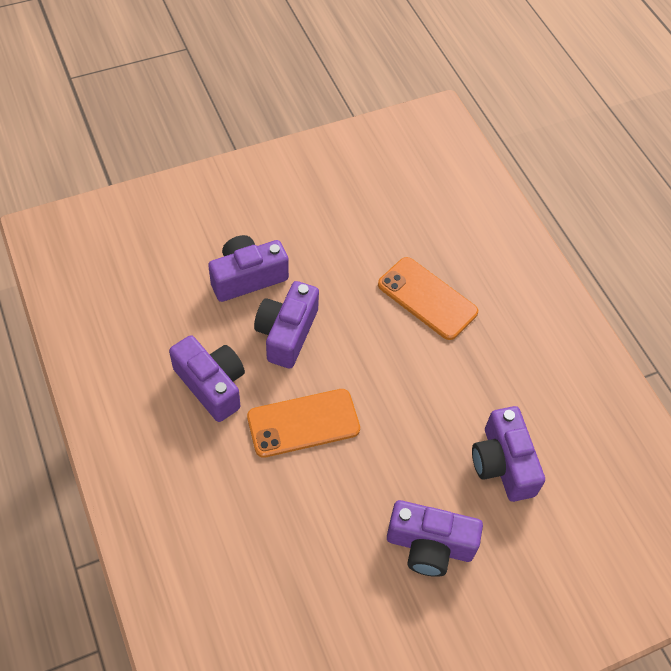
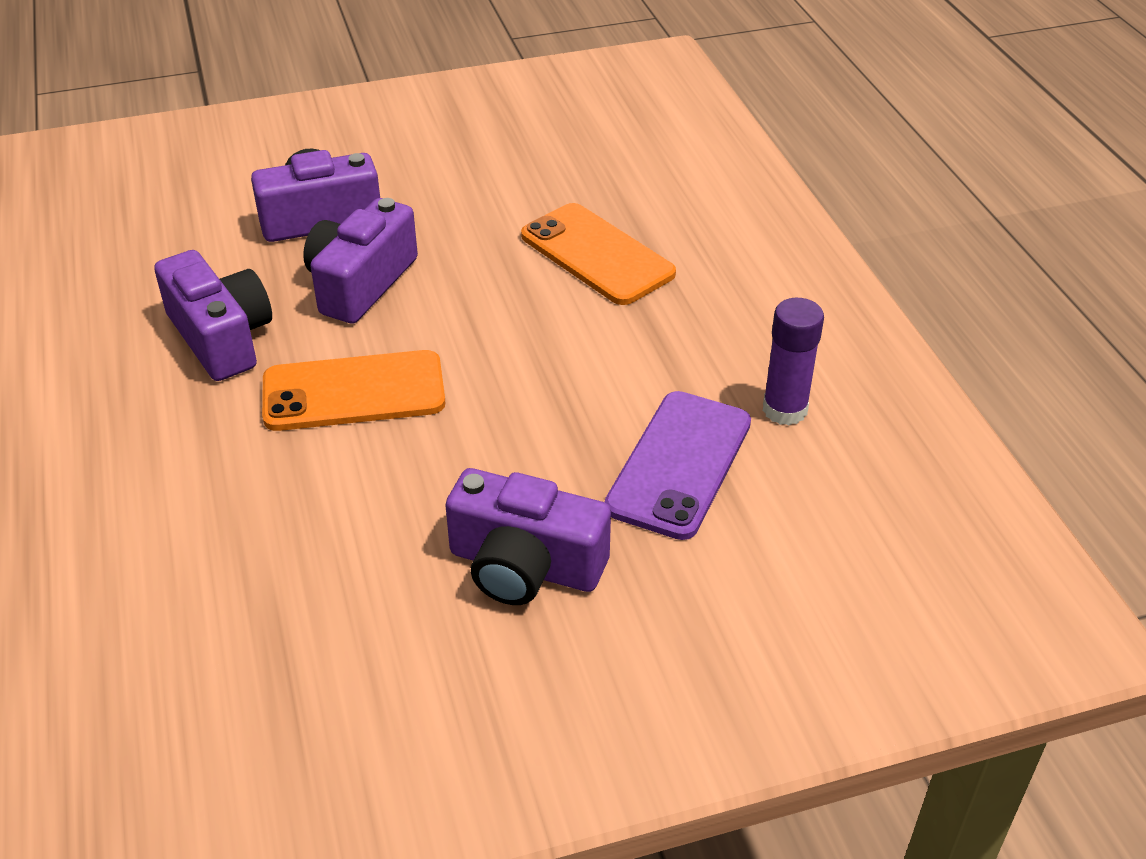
camera: 10 degrees right, 15 degrees down
purple camera [472,406,545,502] -> purple phone [604,391,751,540]
none -> purple glue stick [763,298,824,425]

